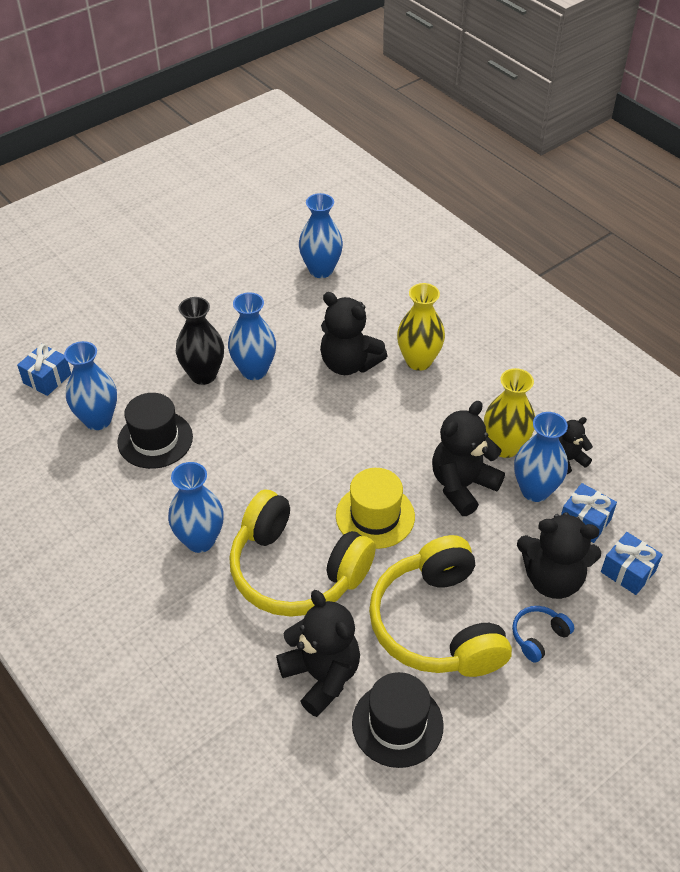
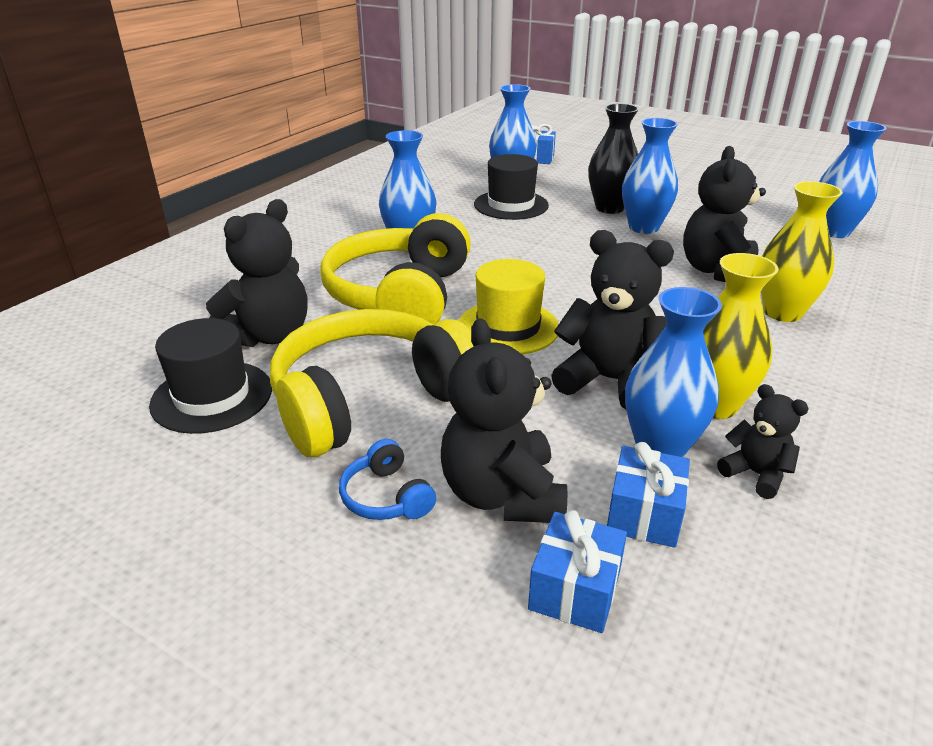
camera: 70 degrees right, 15 degrees down
blue headphones [512,606,574,663] -> blue headphones turned 150 degrees counterclockwise [339,439,436,520]

